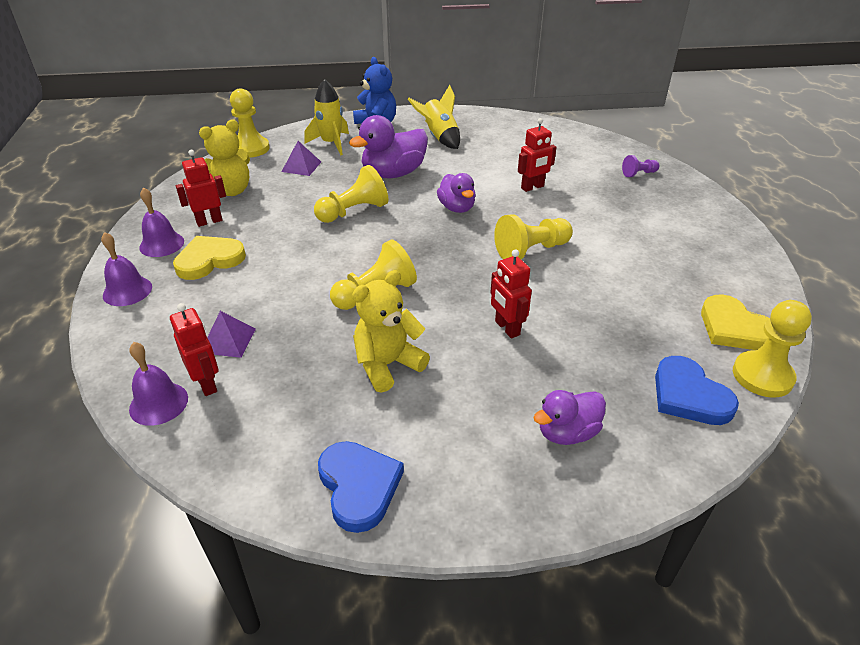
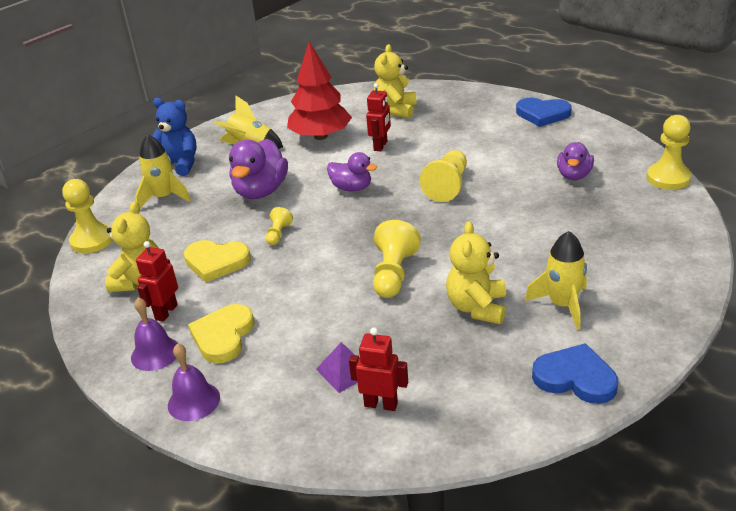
camera: 40 degrees left, 5 degrees down
purple bell [129,342,188,426] -> none
purple pyramid [282,141,321,176] -> none
yellow pawn [314,165,388,223] -> yellow pawn [266,207,293,245], size x0.54
red robot [490,249,532,338] -> none
purple duck [533,390,606,445] -> purple duck moved to [557,142,594,180]
purple pawn [622,155,659,177] -> none
blue heart [655,356,739,425] -> blue heart moved to [516,98,572,127]
yellow heart [701,294,770,350] -> yellow heart moved to [184,240,251,282]
none -> red tree [287,42,352,140]
none -> yellow teddy bear [374,44,417,118]
none -> yellow rocket [525,231,587,330]

